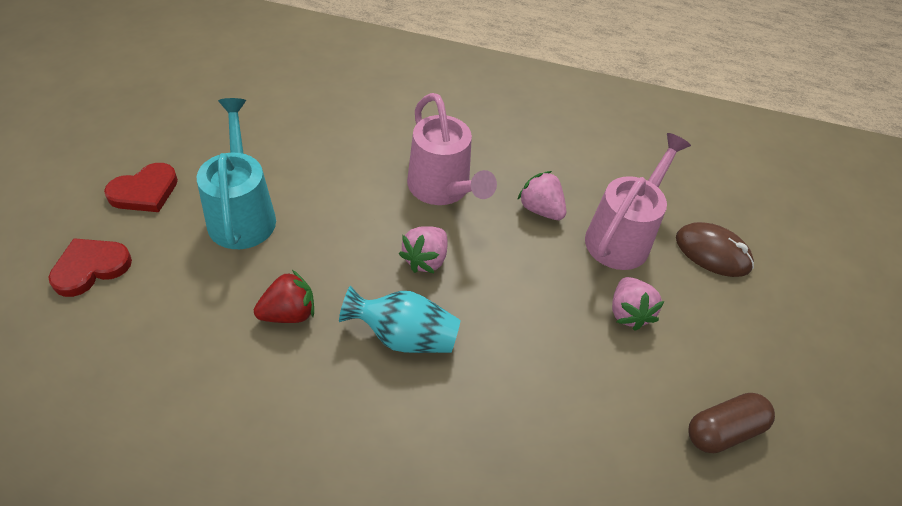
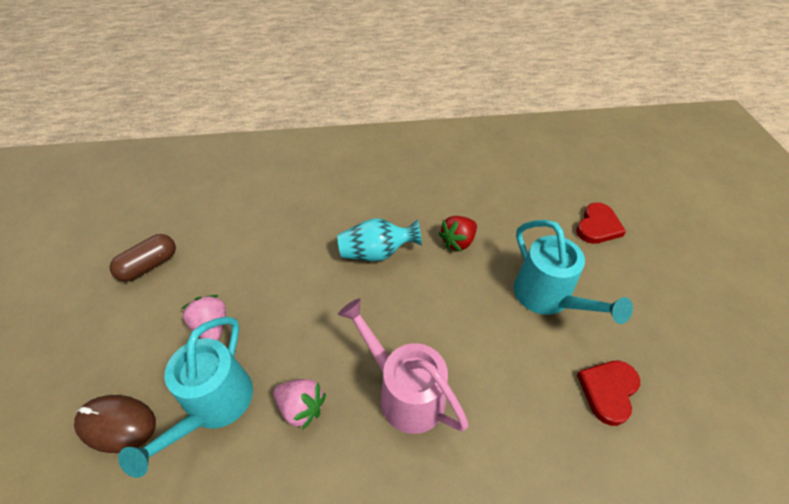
camera: 165 degrees right, 0 degrees up
red heart [104,163,178,212] -> red heart moved to [577,361,640,426]
pink strawberry [399,226,448,273] -> none
pink watering can [585,133,691,270] -> turquoise watering can [118,317,253,478]

